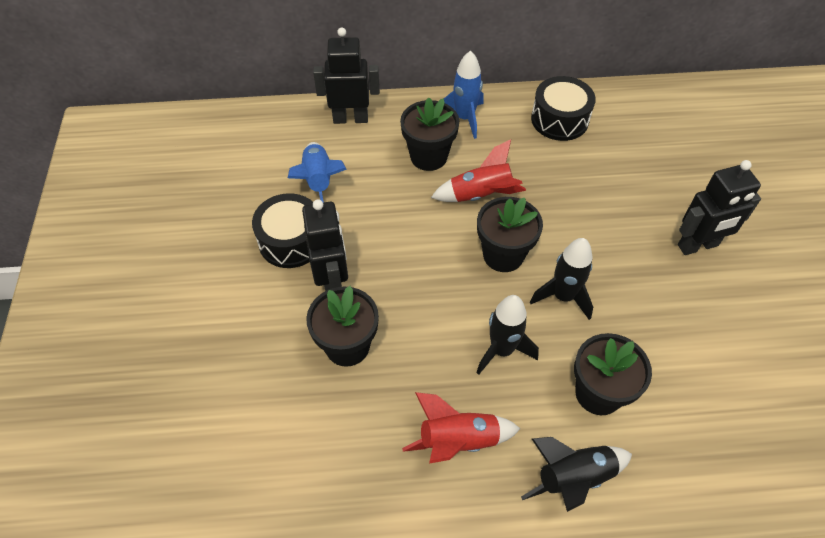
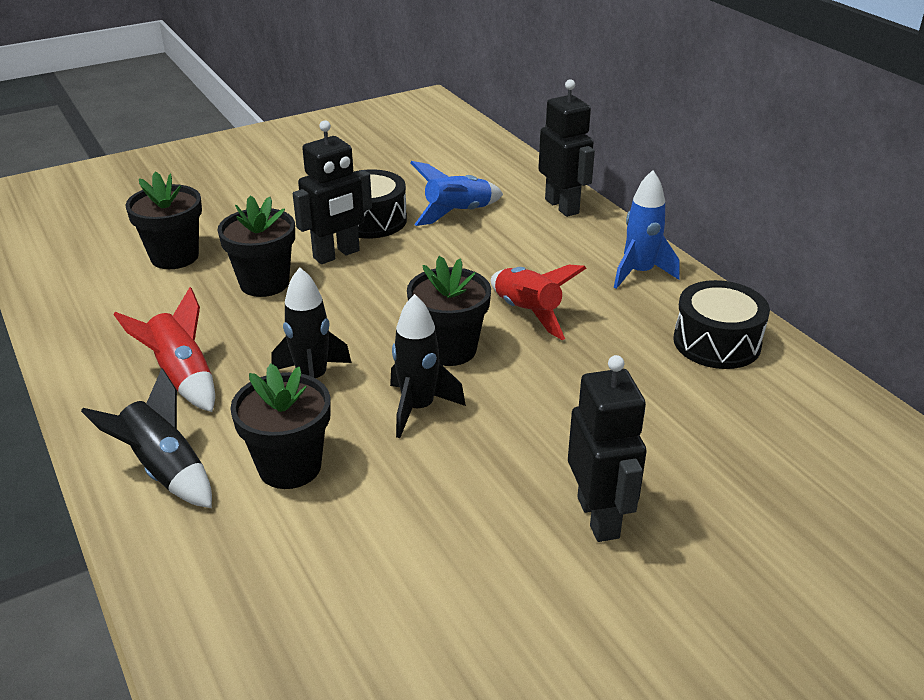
camera: 65 degrees right, 20 degrees down
black flower pot [400,98,459,171] -> black flower pot moved to [126,172,202,269]
black robot [678,160,761,255] -> black robot turned 150 degrees counterclockwise [568,355,647,542]

